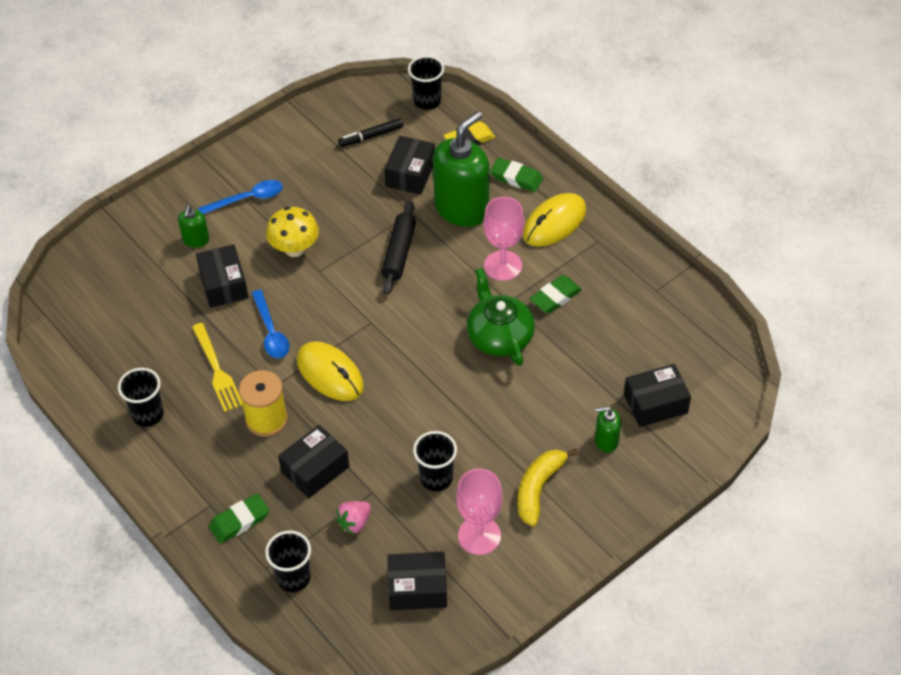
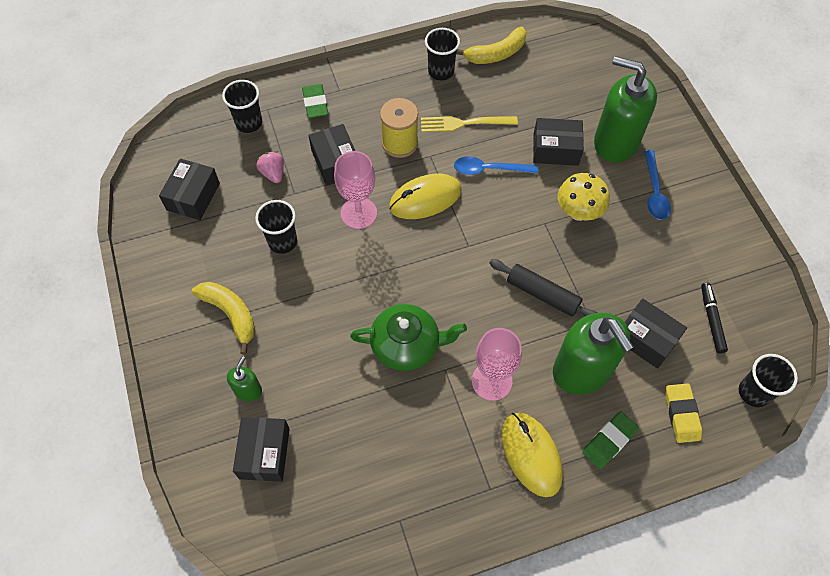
camera: 110 degrees right, 10 degrees up
green soap dispenser [178,205,209,248] -> green soap dispenser [594,56,657,163], size x2.20
pink goblet [456,468,503,555] -> pink goblet moved to [334,151,377,229]
green eraser [530,275,582,313] -> none
none -> yellow banana [456,27,527,64]

